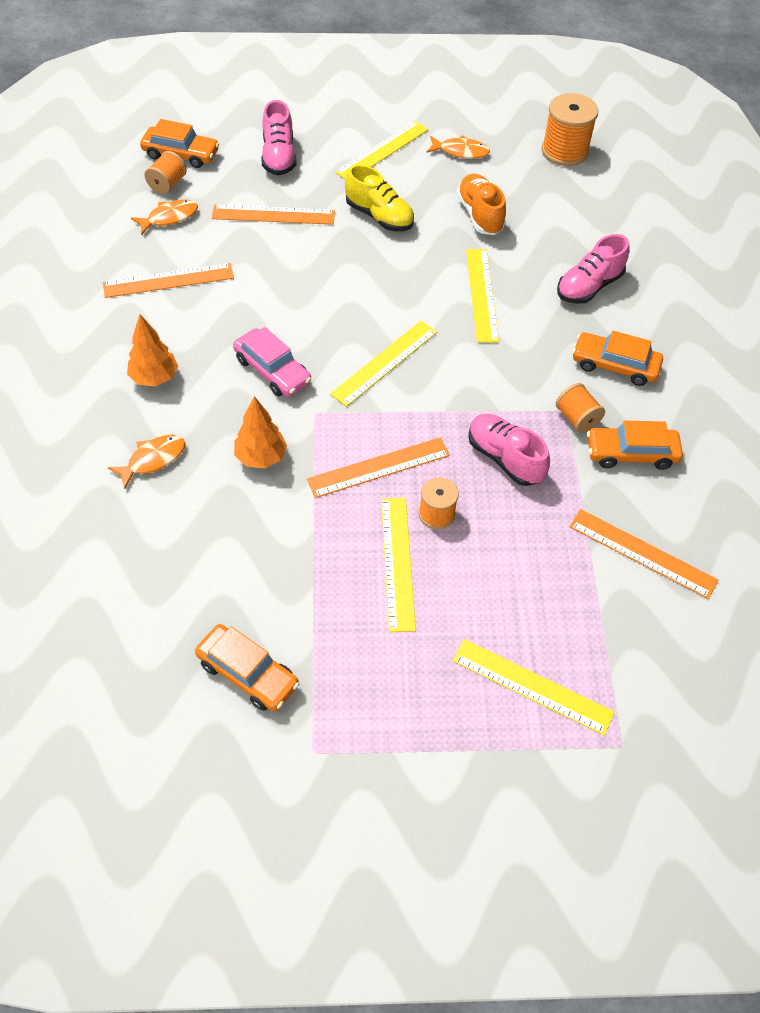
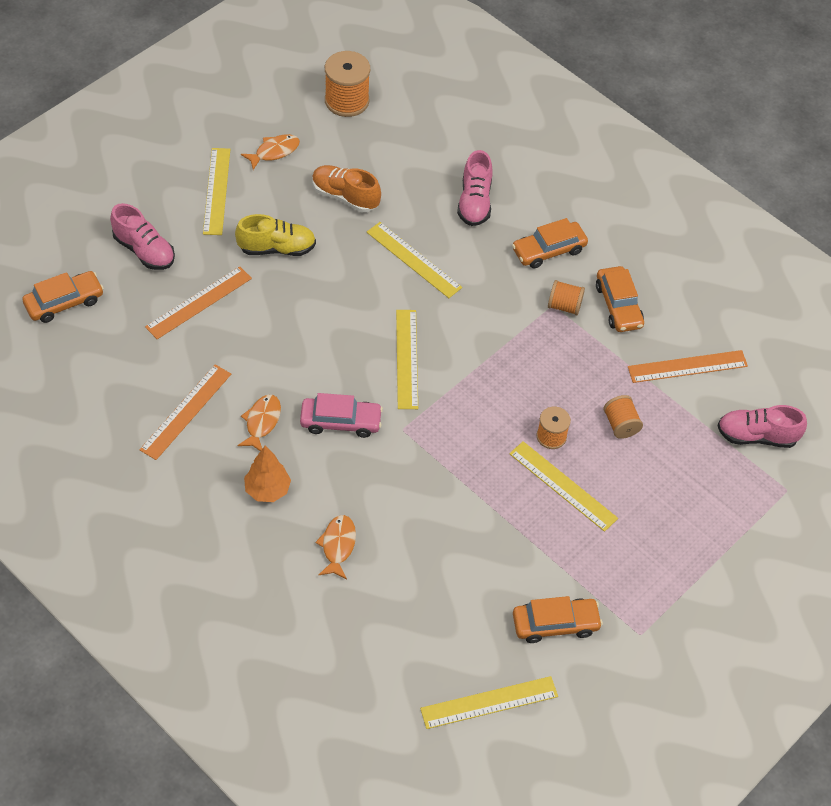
camera: 45 degrees left, 0 degrees up
orange fish [131,200,198,235] -> orange fish moved to [237,395,281,451]
orange spool [144,151,187,194] -> orange spool moved to [603,395,643,439]
orange tree [234,396,287,469] -> none
orange ruler [307,437,450,498] -> none
yellow ruler [453,639,615,736] -> yellow ruler moved to [420,676,558,729]
pink shoe [468,414,550,486] -> pink shoe moved to [717,405,807,448]
orange car [587,420,683,470] -> orange car turned 60 degrees counterclockwise [596,266,644,332]

